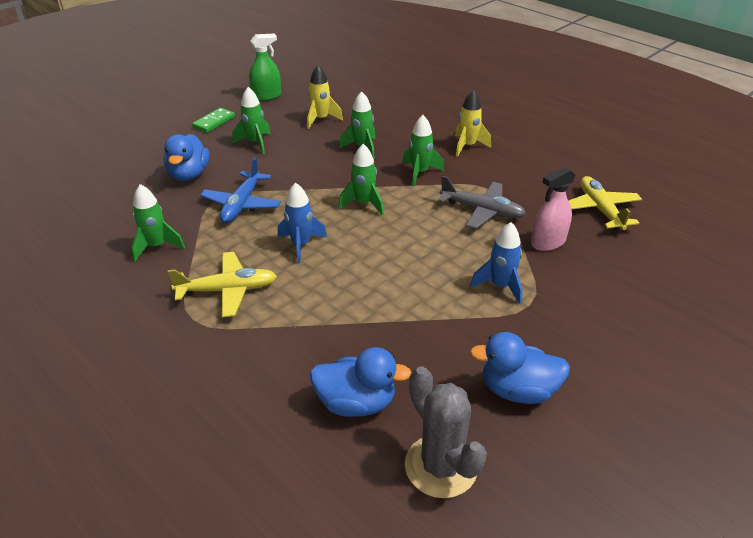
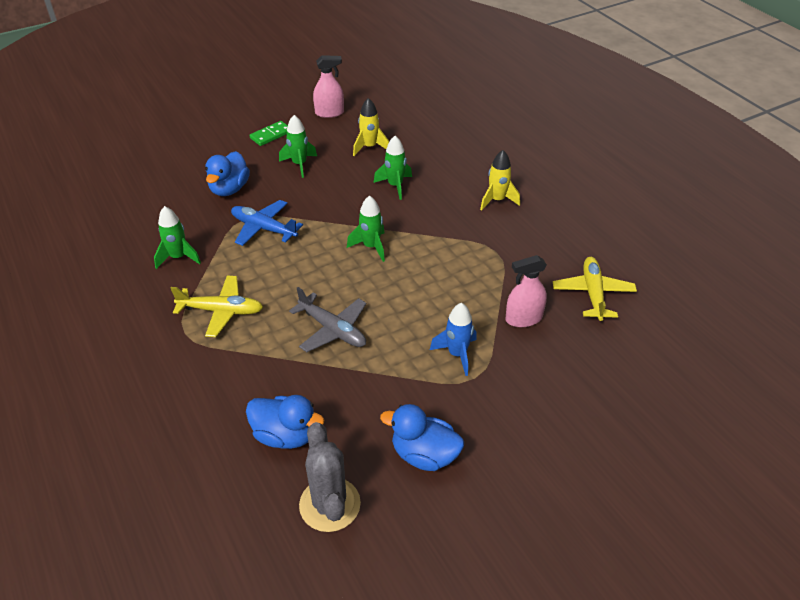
camera: 15 degrees right, 5 degrees up
blue plane [200,157,281,223] -> blue plane turned 90 degrees clockwise [231,200,303,246]
green spray bottle [249,34,281,101] -> pink spray bottle [313,55,344,118]
blue rocket [278,182,327,263] -> none
green rocket [403,115,444,186] -> none
grey plane [438,176,526,229] -> grey plane moved to [289,287,366,352]

